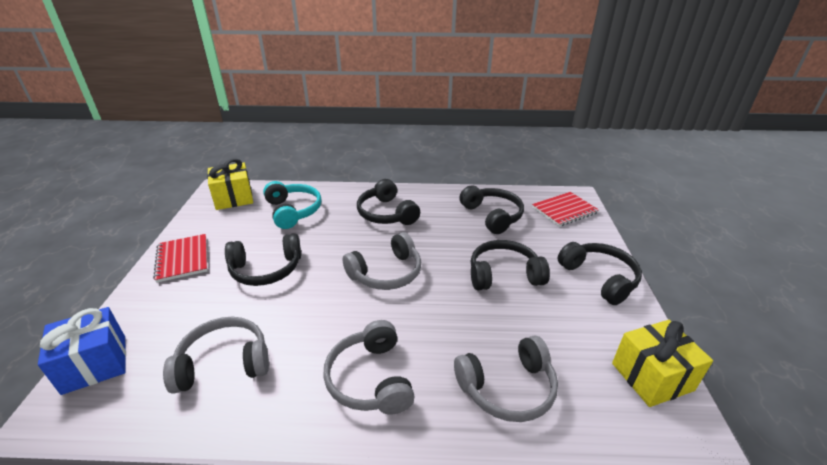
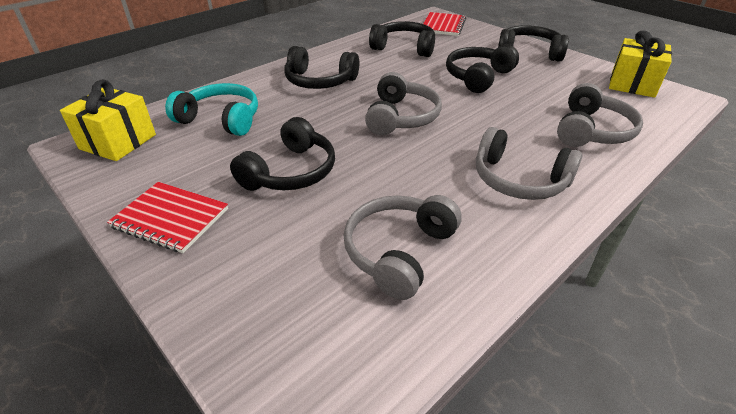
camera: 45 degrees left, 5 degrees up
blue gift [38,307,126,395] -> none

